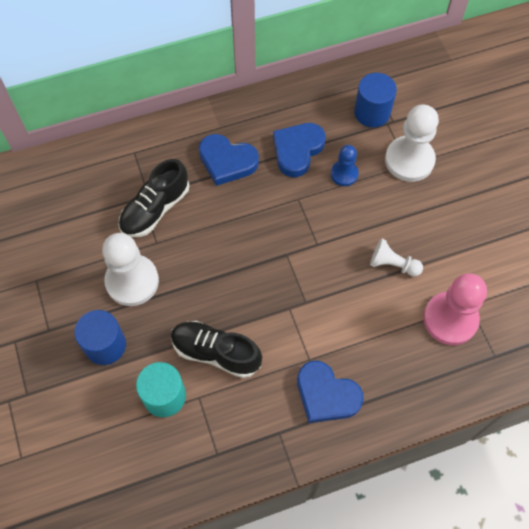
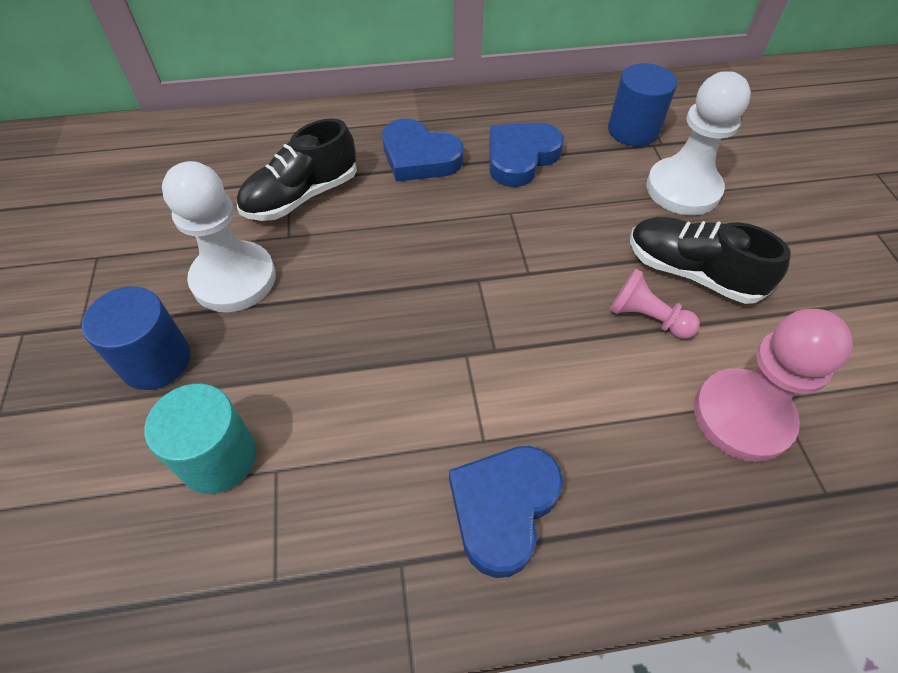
camera: 10 degrees right, 10 degrees down
black shoe [171,321,262,378] -> black shoe moved to [630,217,791,304]
blue heart [297,361,364,423] -> blue heart turned 75 degrees clockwise [449,446,563,578]
blue pawn [331,145,359,186] -> none
white pawn [370,238,423,277] -> pink pawn [610,269,700,339]

